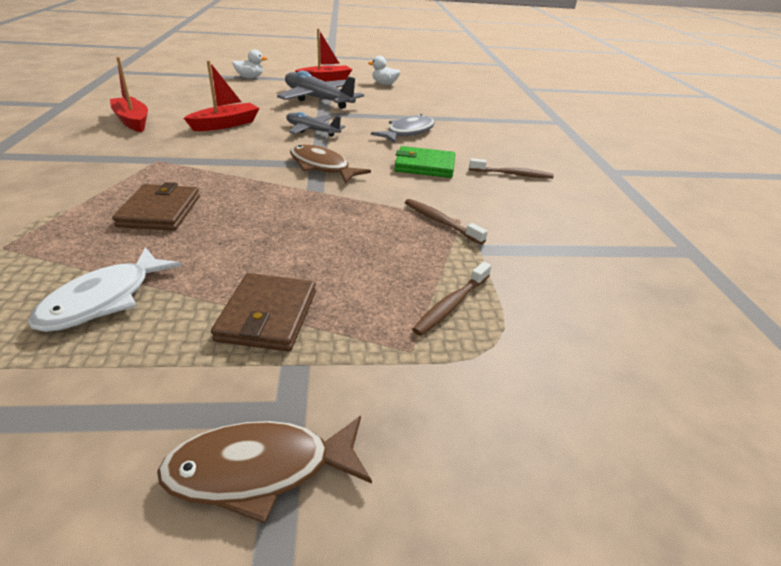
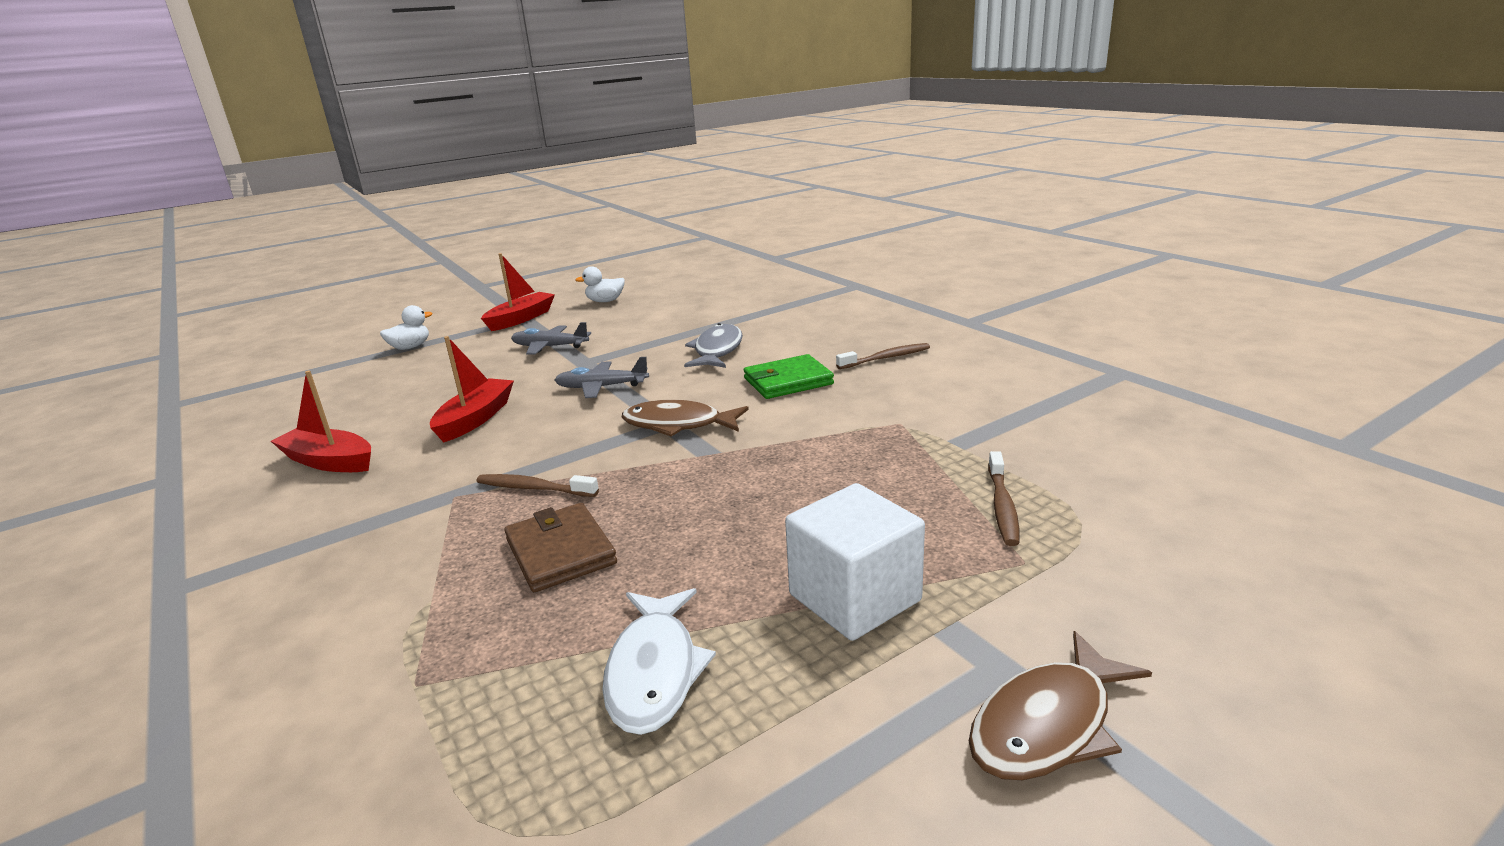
camera: 25 degrees left, 10 degrees down
brown wallet [211,273,316,352] -> white cube [785,483,925,641]
grey plane [277,71,364,109] -> grey plane [511,322,591,355], size x0.58
brown toothbrush [405,199,488,244] -> brown toothbrush moved to [476,474,599,497]

